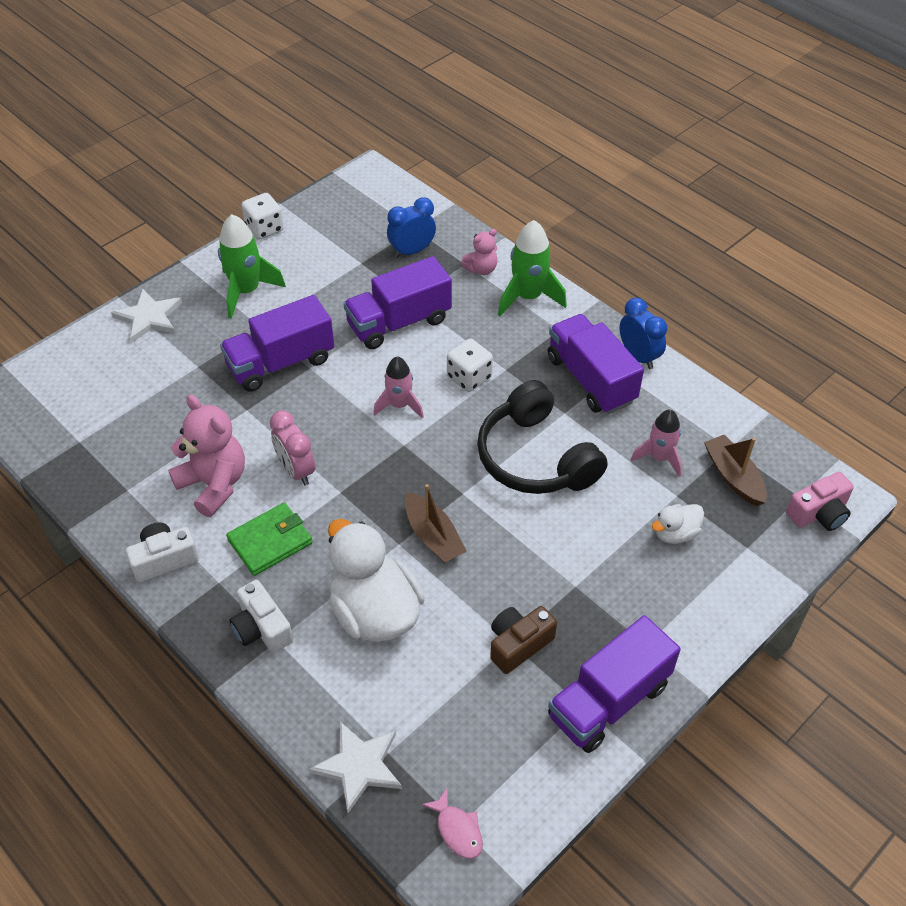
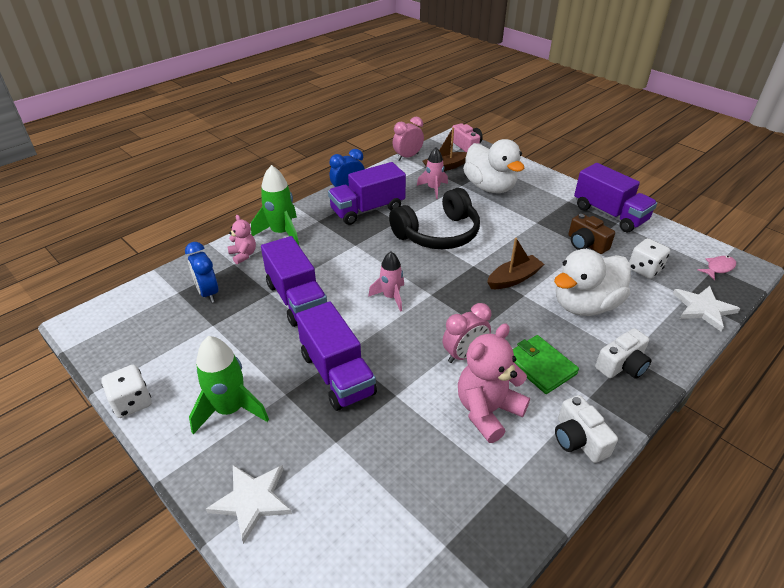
camera: 90 degrees left, 10 degrees down
white dice [447,339,493,392] -> white dice moved to [629,238,670,279]
white duck [652,504,704,544] -> white duck [463,139,524,193], size x2.07
none -> pink clock [392,117,424,161]

